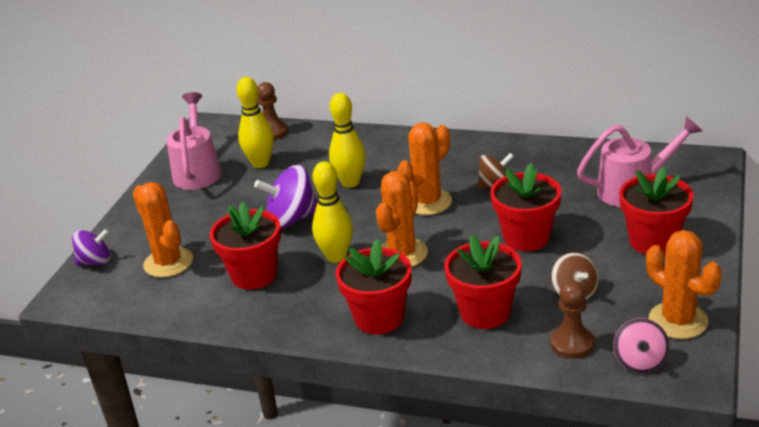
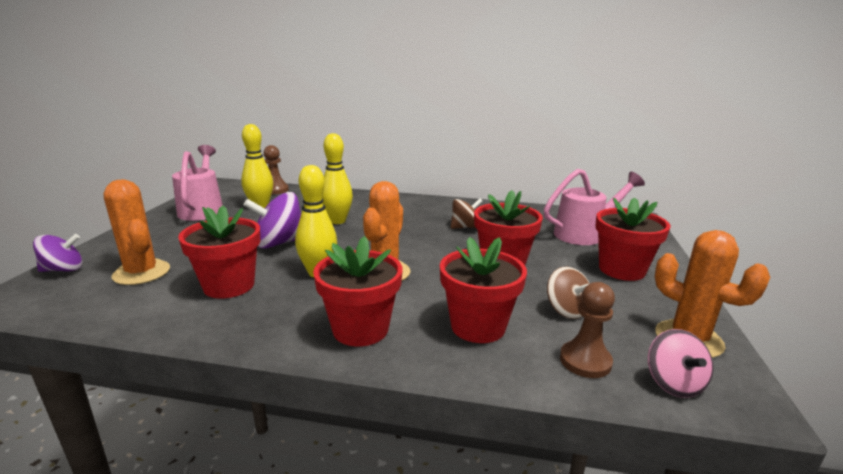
camera: 10 degrees left, 10 degrees down
orange cactus [398,123,452,215] -> none

